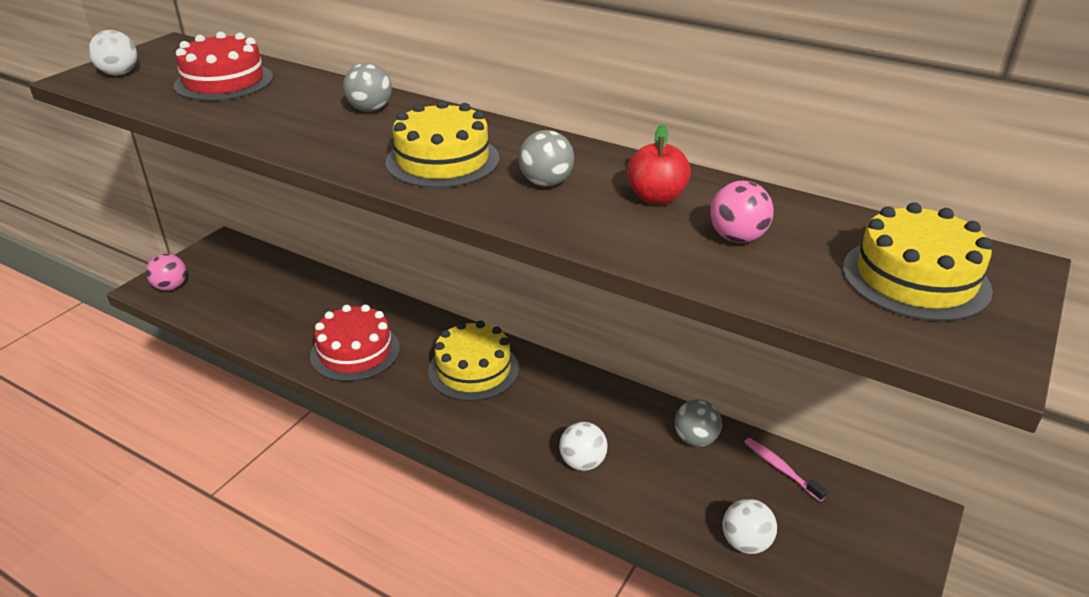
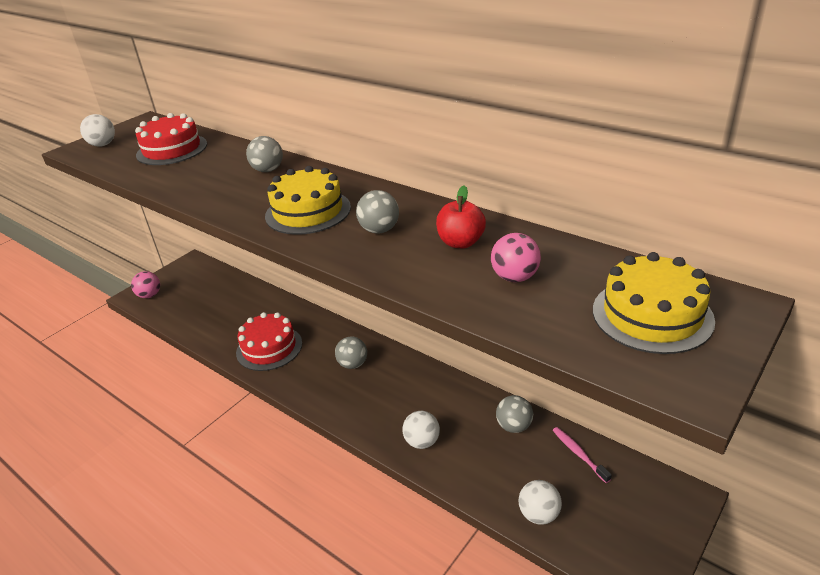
camera: 10 degrees right, 0 degrees up
yellow cake [428,321,519,401] -> grey ball [335,336,367,369]

